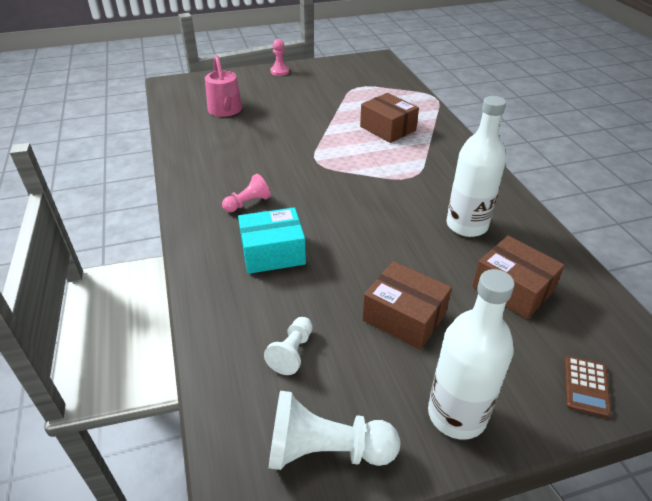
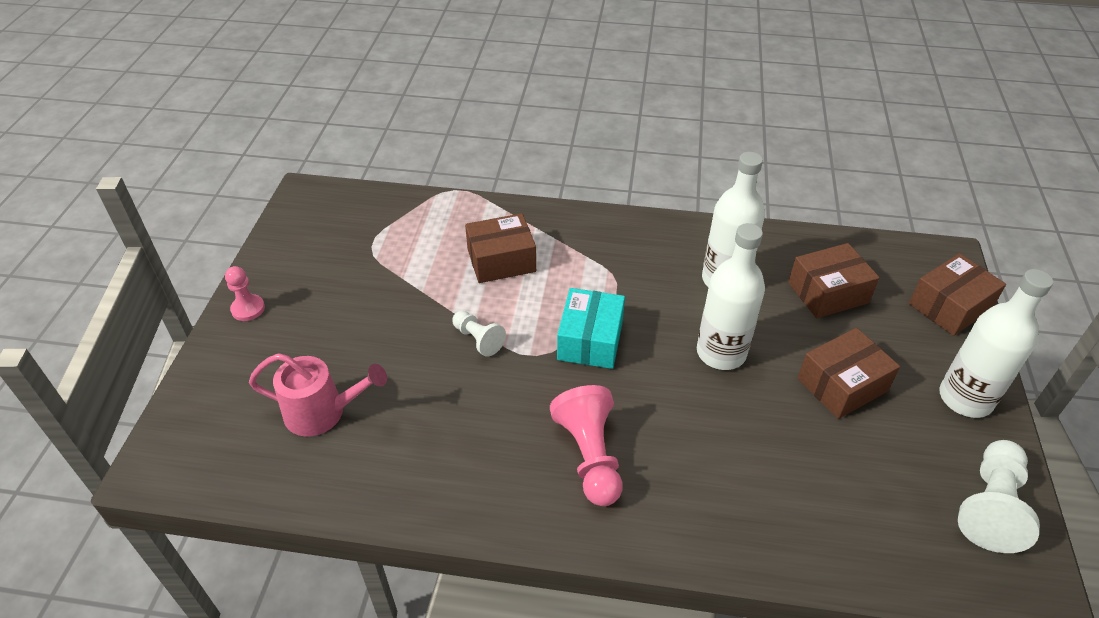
camera: 65 degrees left, 5 degrees up
pink pawn [222,174,271,212] -> pink pawn [550,385,623,506], size x1.70
turquoise box [238,207,306,274] -> turquoise box moved to [557,288,625,369]
white pawn [264,317,313,375] -> white pawn moved to [453,311,506,356]
brown calculator [564,356,611,418] -> brown box [909,253,1006,336]
none -> white bottle [697,223,765,370]

